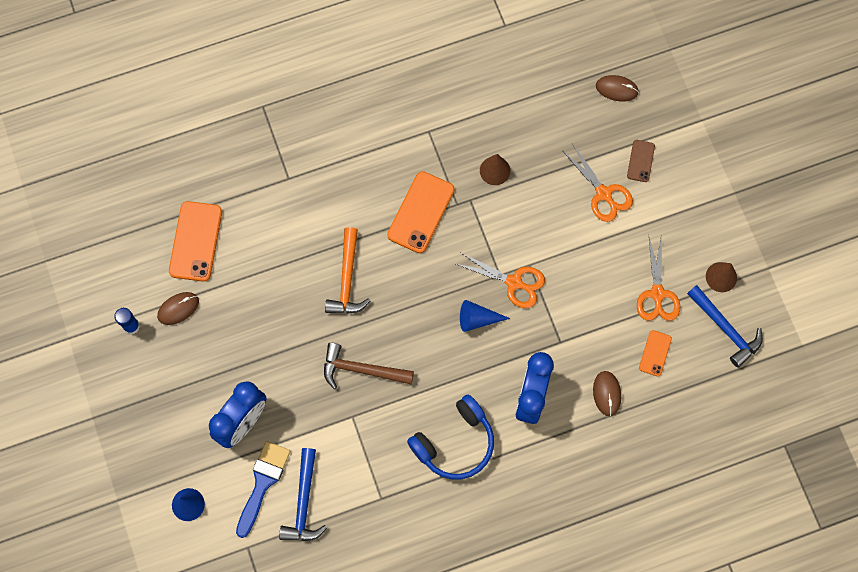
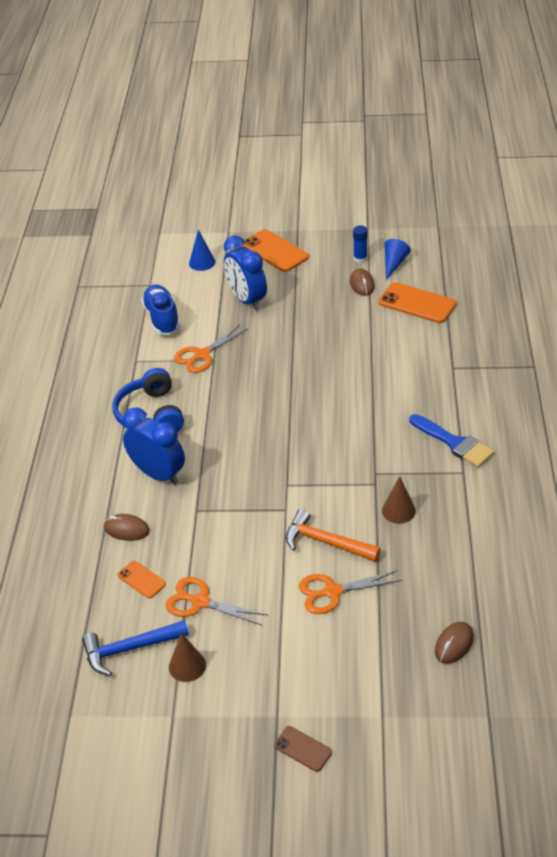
camera: 115 degrees right, 30 degrees down
blue brush [236,441,290,538] -> blue brush moved to [409,414,494,467]
blue hammer [279,448,327,541] -> blue shoe [141,284,180,335]
brown hammer [324,343,414,389] -> none
orange hammer [325,227,370,314] -> orange hammer moved to [286,509,381,562]
orange phone [387,171,455,253] -> orange phone moved to [242,229,309,272]
orange scissors [456,253,545,308] -> orange scissors moved to [174,325,247,373]
blue cone [460,300,510,332] -> blue cone moved to [385,239,411,280]
brown phone [627,140,655,182] -> brown phone moved to [274,726,332,772]

